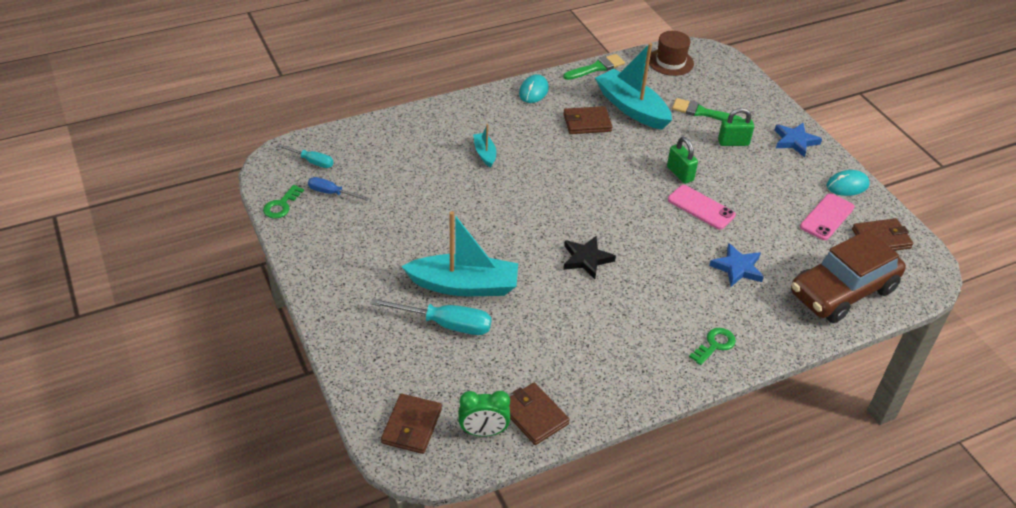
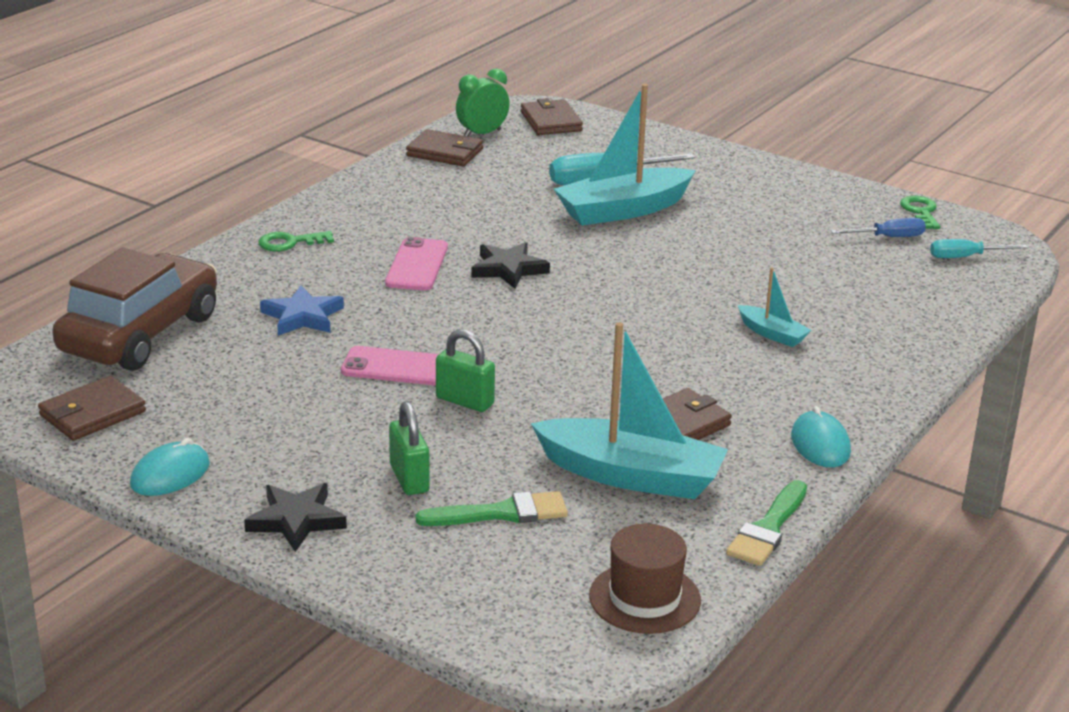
camera: 150 degrees right, 15 degrees down
green key [689,328,736,365] -> green key turned 60 degrees clockwise [258,231,334,251]
green padlock [718,108,754,146] -> green padlock turned 75 degrees counterclockwise [389,401,430,495]
blue star [775,123,822,157] -> black star [244,483,347,552]
pink phone [800,193,855,240] -> pink phone moved to [385,237,448,291]

